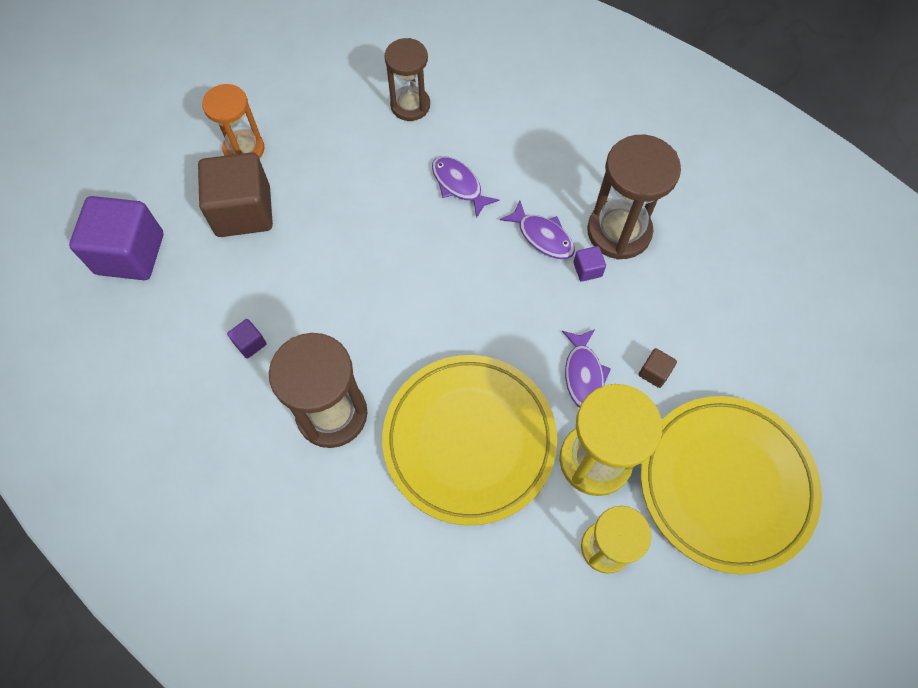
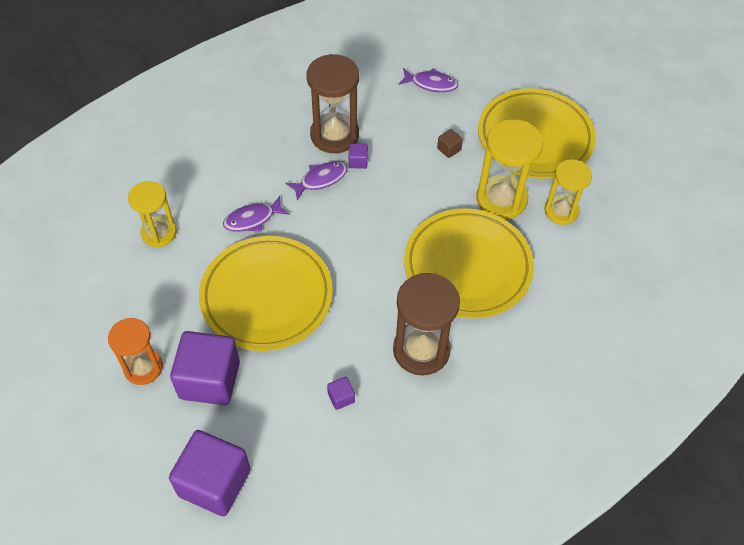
camera: 75 degrees left, 10 degrees down
brown cube [198,152,273,237] -> purple cube [170,331,240,405]
brown hourglass [384,38,430,121] -> yellow hourglass [128,181,177,247]
purple fish [562,329,611,408] -> purple fish moved to [398,68,458,92]
none -> yellow plate [199,236,333,351]

